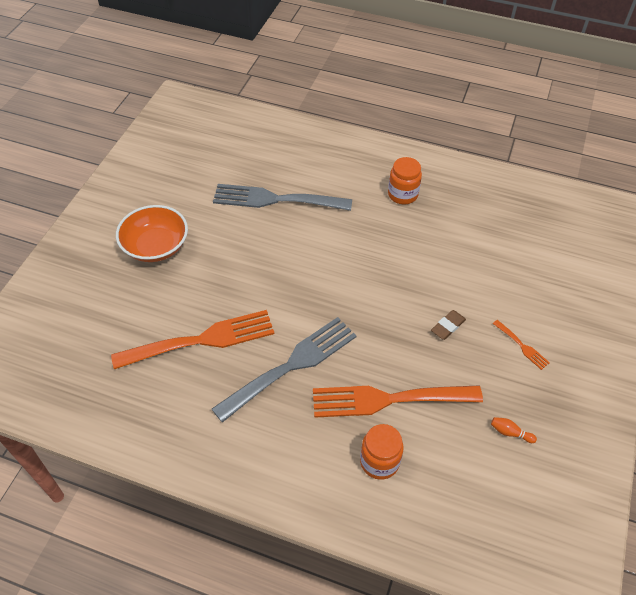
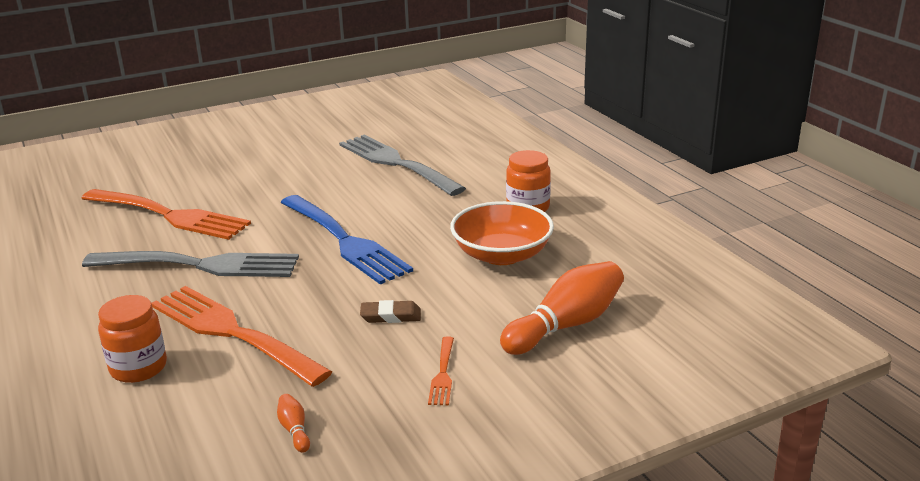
camera: 45 degrees right, 25 degrees down
orange bowl [116,205,188,262] -> orange bowl moved to [450,201,554,265]
none -> blue fork [280,195,413,284]
none -> orange bowling pin [500,261,624,355]

